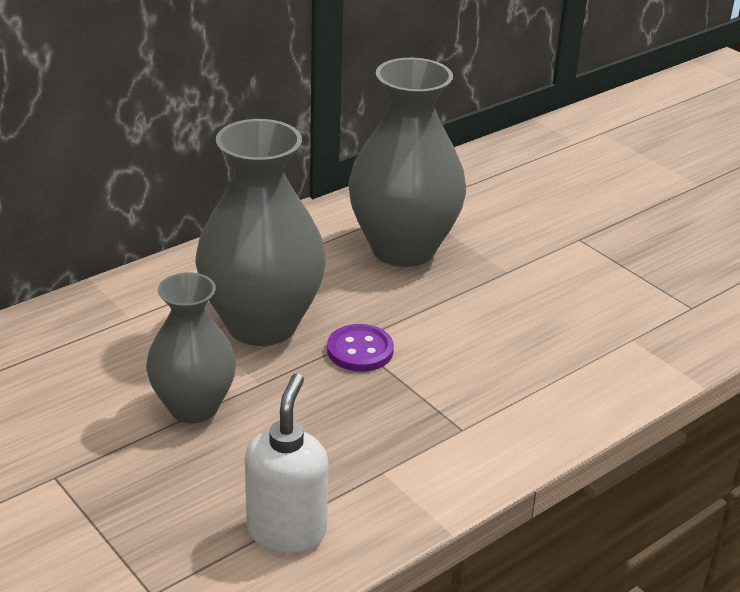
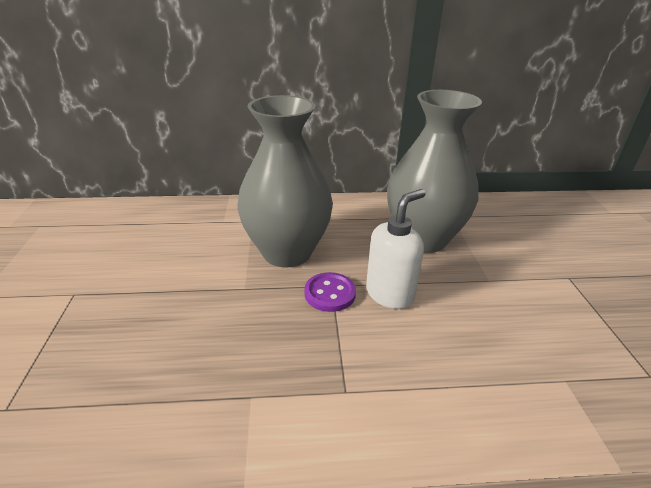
camera: 35 degrees right, 0 degrees up
grey vase [146,272,236,423] -> none
white soap dispenser [245,373,329,553] -> white soap dispenser moved to [366,189,426,309]

